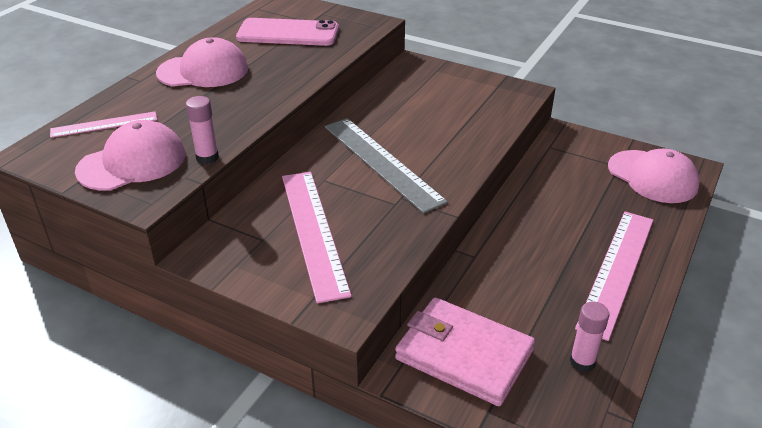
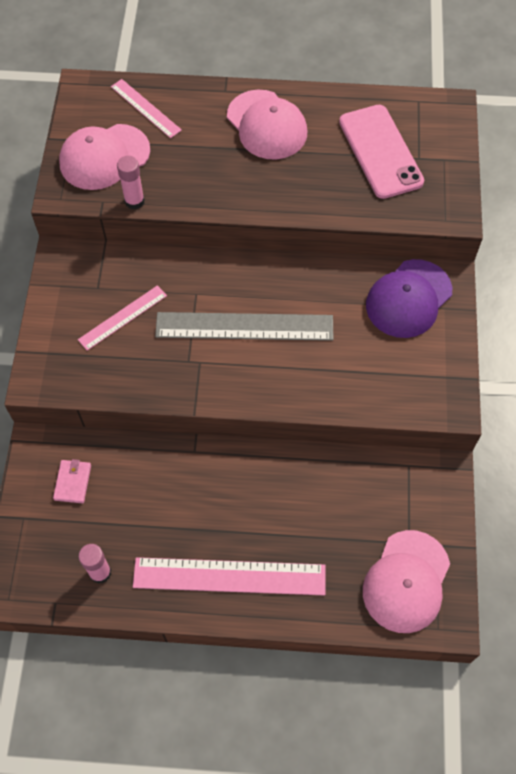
camera: 65 degrees right, 25 degrees up
pink cap [75,120,185,191] -> pink cap turned 120 degrees clockwise [59,124,150,190]
pink ruler [282,172,352,303] -> pink ruler [78,285,167,351], size x0.56
grey ruler [325,118,448,213] -> grey ruler turned 60 degrees clockwise [155,312,333,341]
pink wallet [395,297,535,406] -> pink wallet [53,459,91,503], size x0.43
none -> purple cap [366,259,452,338]

